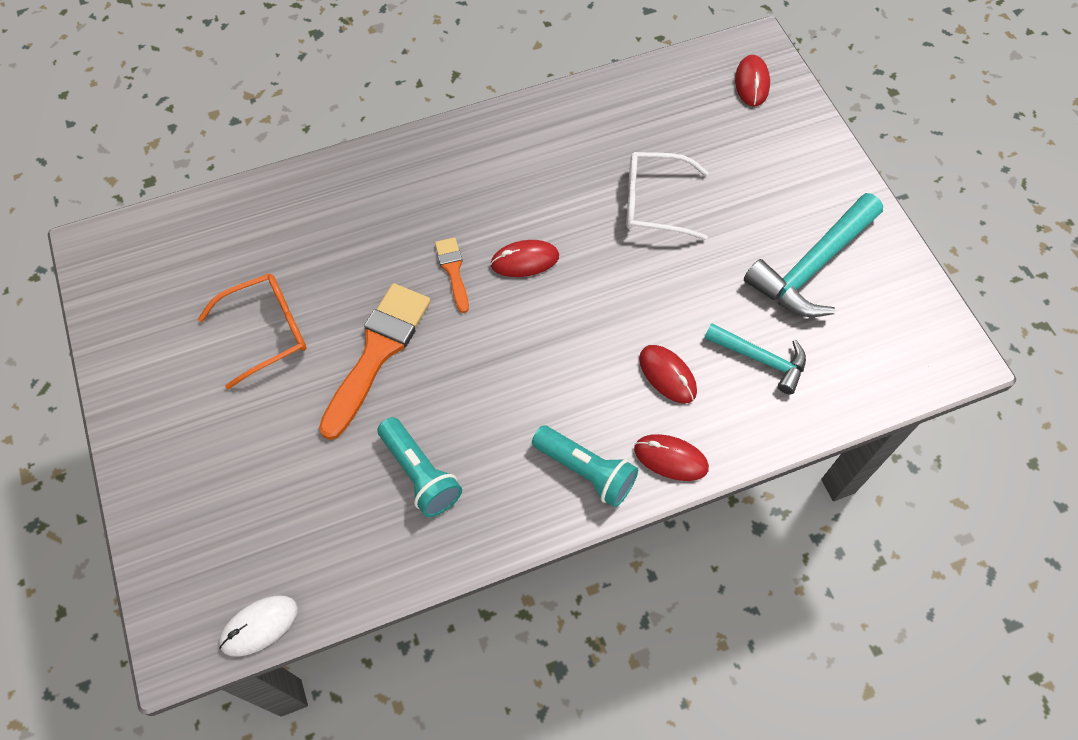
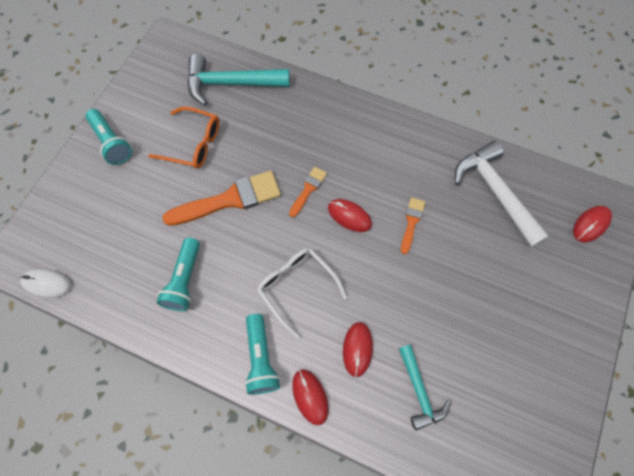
camera: 45 degrees right, 5 degrees up
white glasses [626,152,709,240] -> white glasses moved to [257,248,347,339]
turquoise hammer [744,193,883,317] -> turquoise hammer moved to [187,54,290,106]
none -> turquoise flashlight [85,109,132,165]
none -> orange brush [401,198,425,254]
none -> white hammer [455,141,549,247]

